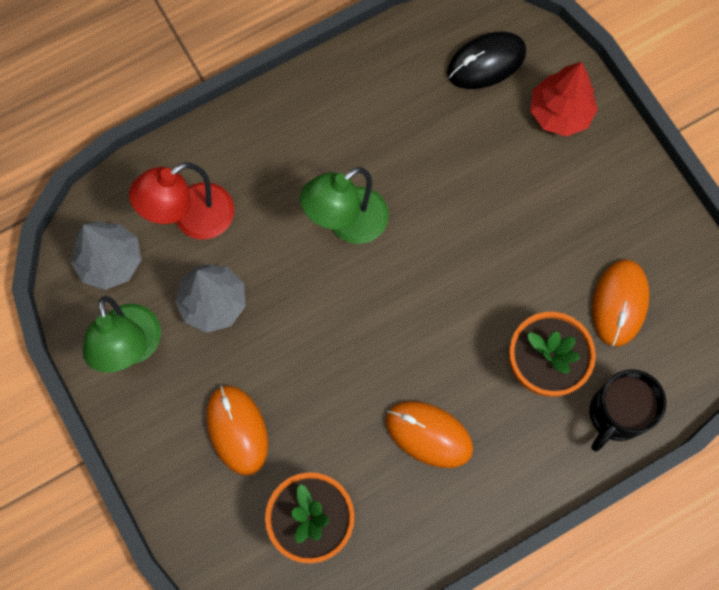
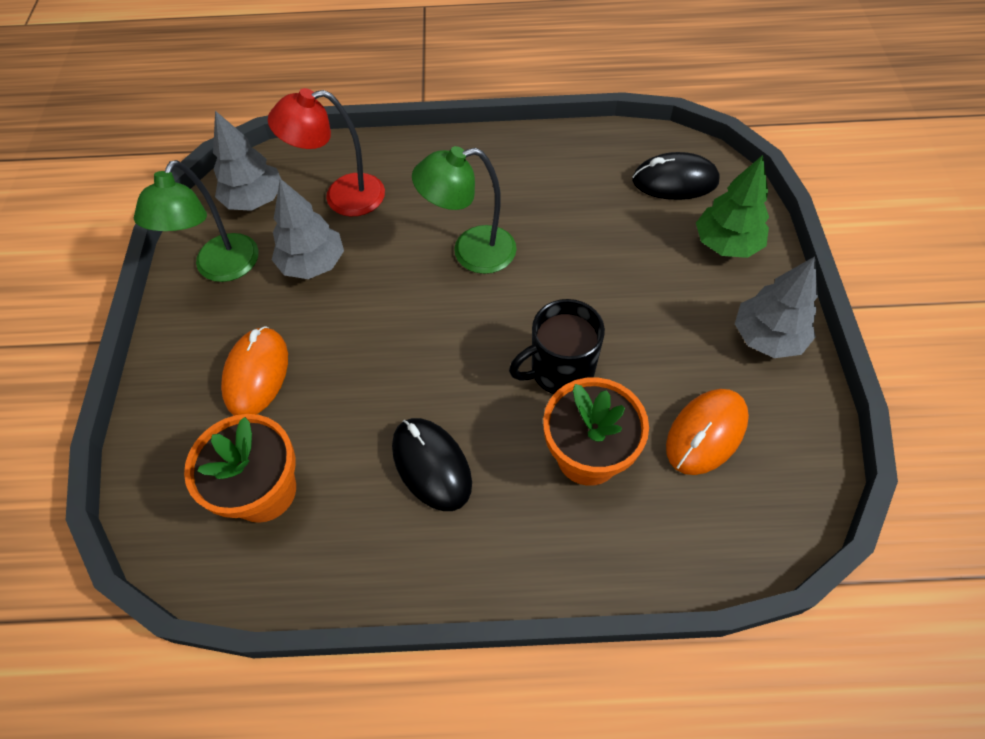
camera: 30 degrees right, 15 degrees down
orange mouse [386,401,473,468] -> black mouse [392,418,472,511]
red tree [530,62,598,136] -> green tree [696,155,769,258]
black mug [590,369,666,451] -> black mug moved to [509,299,605,394]
none -> grey tree [735,256,818,358]

